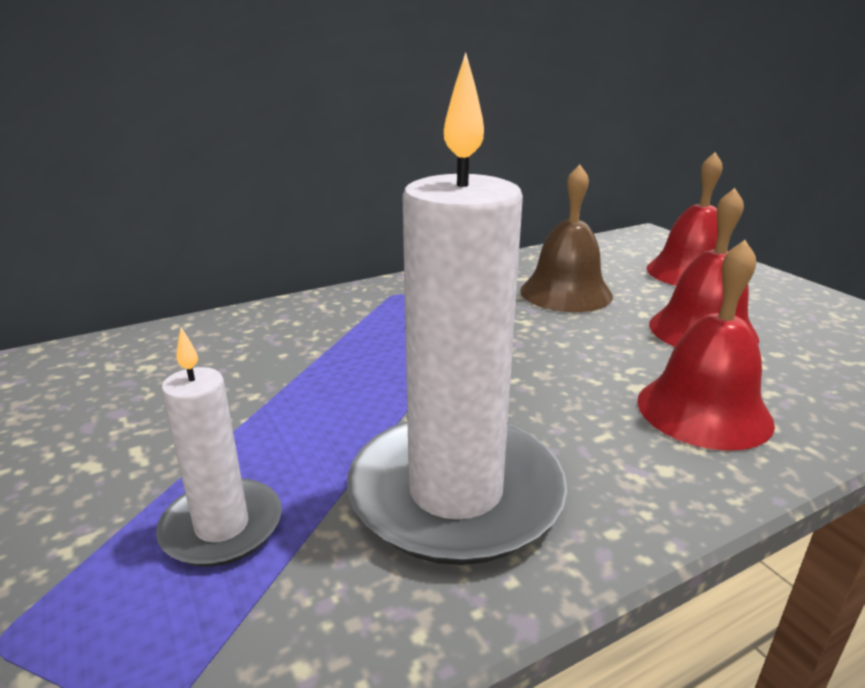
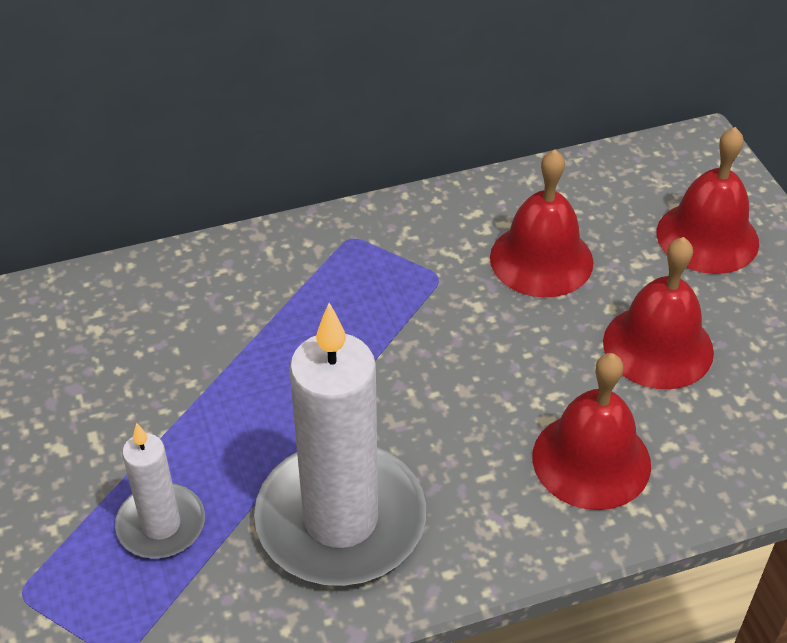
camera: 10 degrees right, 20 degrees up
brown bell [520,164,613,312] -> red bell [490,149,594,297]

